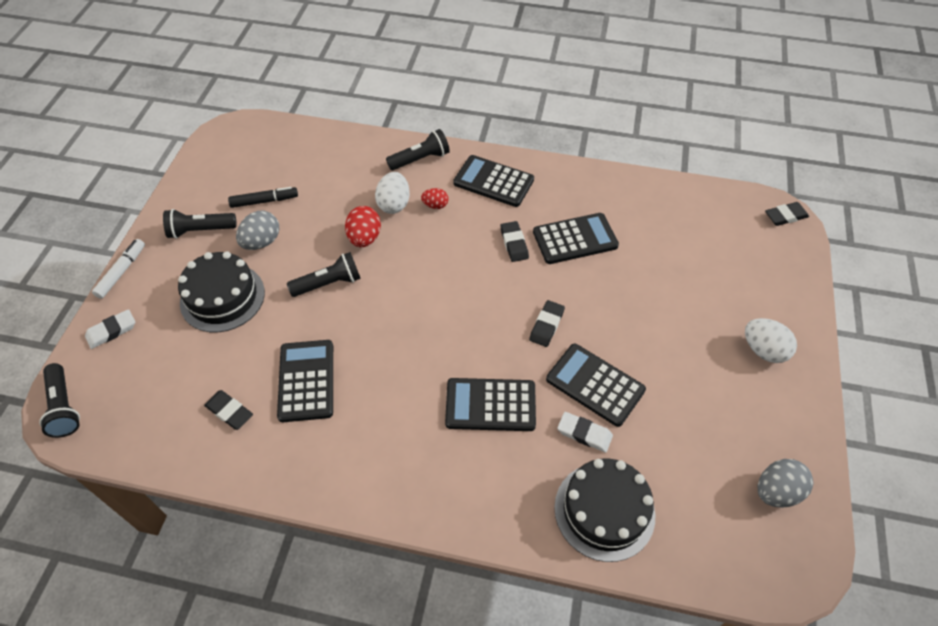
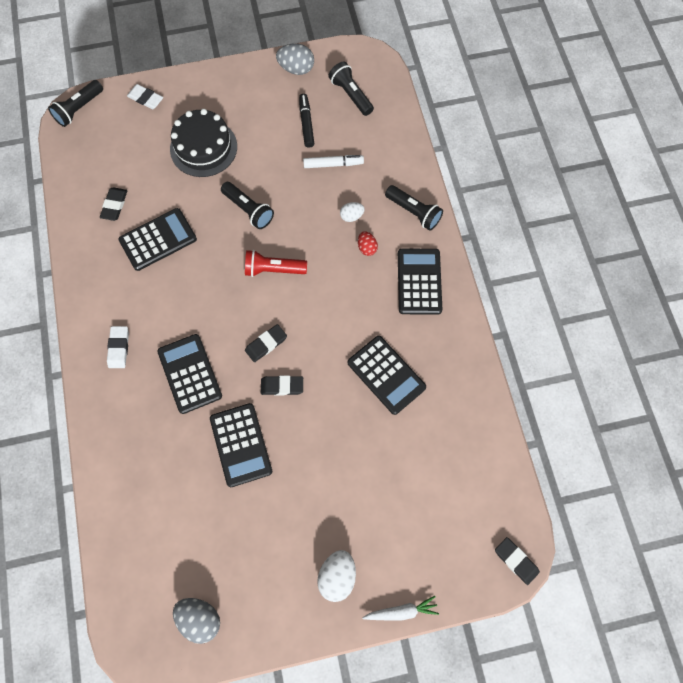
camera: 65 degrees right, 15 degrees up
white marker [92,239,145,299] -> white marker moved to [303,155,364,168]
black flashlight [163,209,237,239] -> black flashlight moved to [328,62,374,116]
black marker [228,187,298,208] -> black marker turned 150 degrees counterclockwise [299,94,314,148]
grey egg [236,211,279,250] -> grey egg moved to [276,43,314,75]
red egg [345,206,381,247] -> none
white egg [375,172,410,214] -> white egg [340,202,365,222], size x0.61
black eraser [500,221,529,262] -> black eraser moved to [245,324,287,362]
black calculator [546,344,646,427] -> black calculator turned 150 degrees clockwise [210,403,272,487]
black cake [554,459,655,562] -> none
white eraser [557,412,613,452] -> white eraser moved to [107,326,129,368]
none -> red flashlight [245,250,307,277]
none -> white carrot [362,596,439,621]

